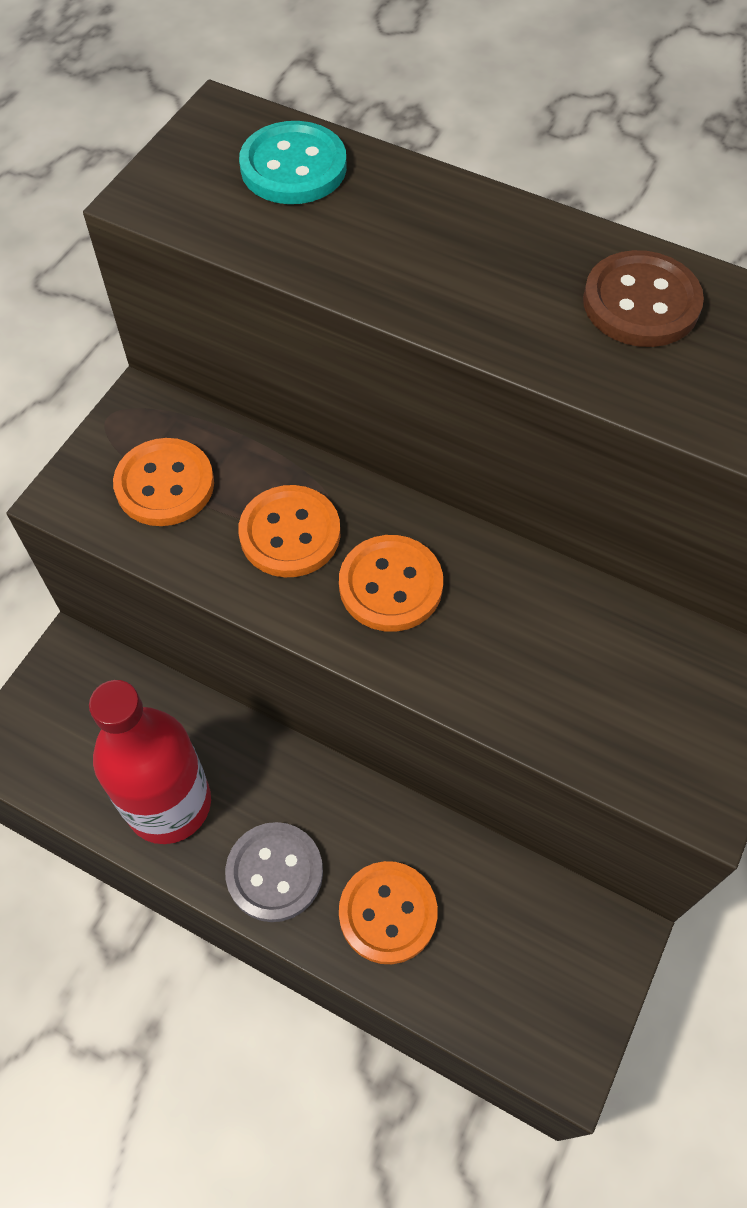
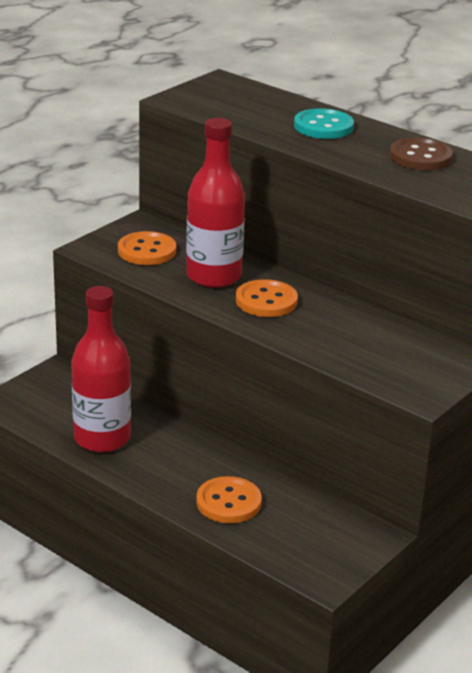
camera: 10 degrees right, 30 degrees down
grey button [225,822,323,922] -> none
orange button [238,485,340,577] -> red bottle [186,118,245,288]
turquoise button [239,121,347,204] -> turquoise button moved to [294,108,354,139]

